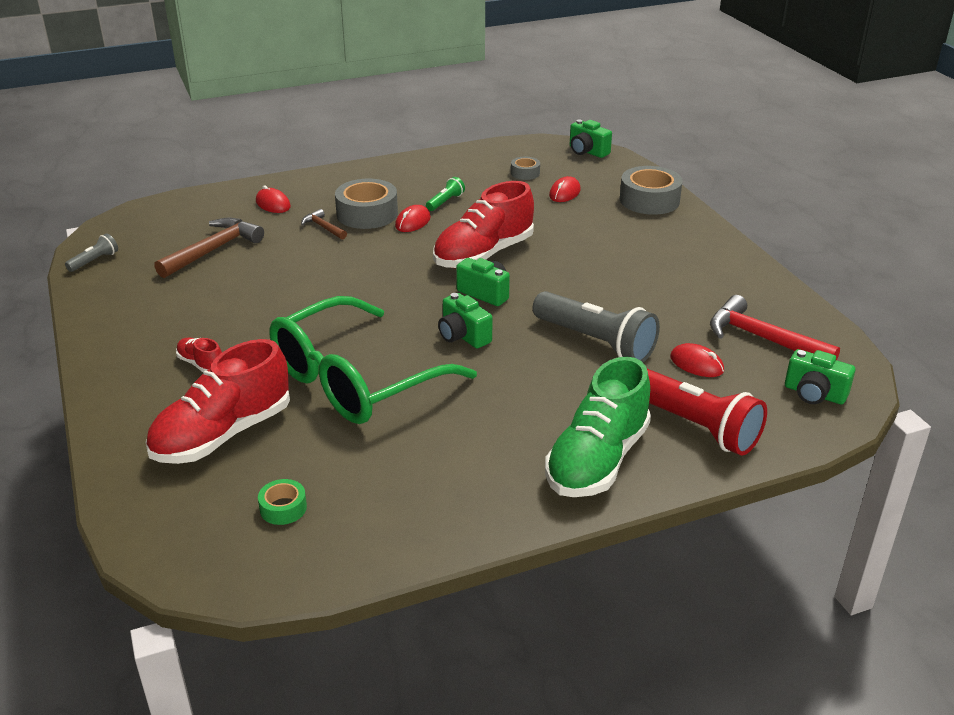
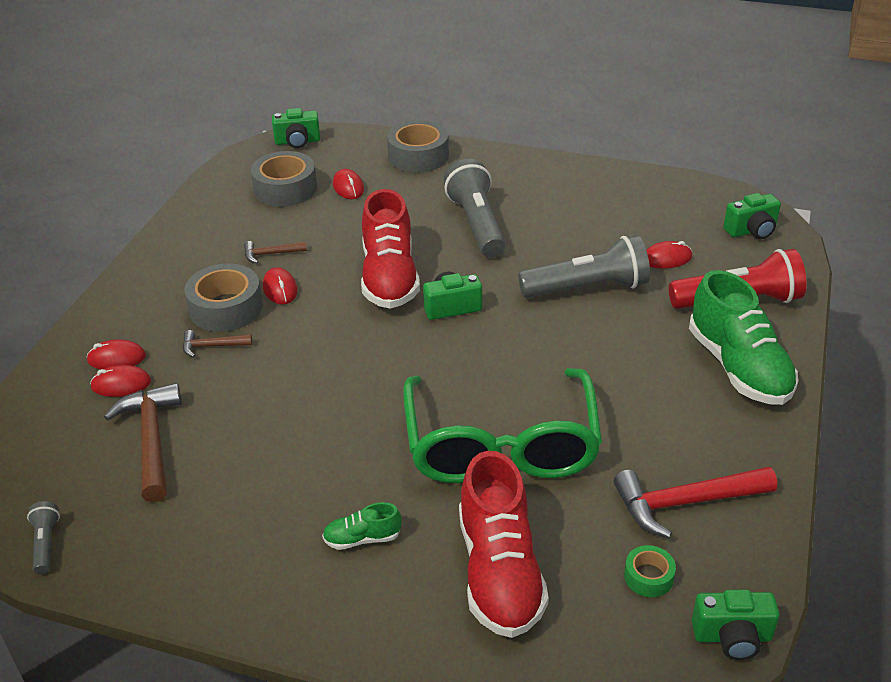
camera: 50 degrees left, 5 degrees up
red shoe [176,338,222,372] -> green shoe [322,502,402,550]
green flashlight [426,177,465,211] -> brown hammer [244,241,307,263]
green camera [438,293,492,348] -> green camera moved to [692,590,779,660]
grey tape [511,157,540,180] -> grey tape [251,151,317,207], size x1.96
red hammer [710,295,840,360] -> red hammer moved to [614,467,777,539]
none -> red mouse [90,365,151,397]
none -> grey flashlight [444,159,506,258]

